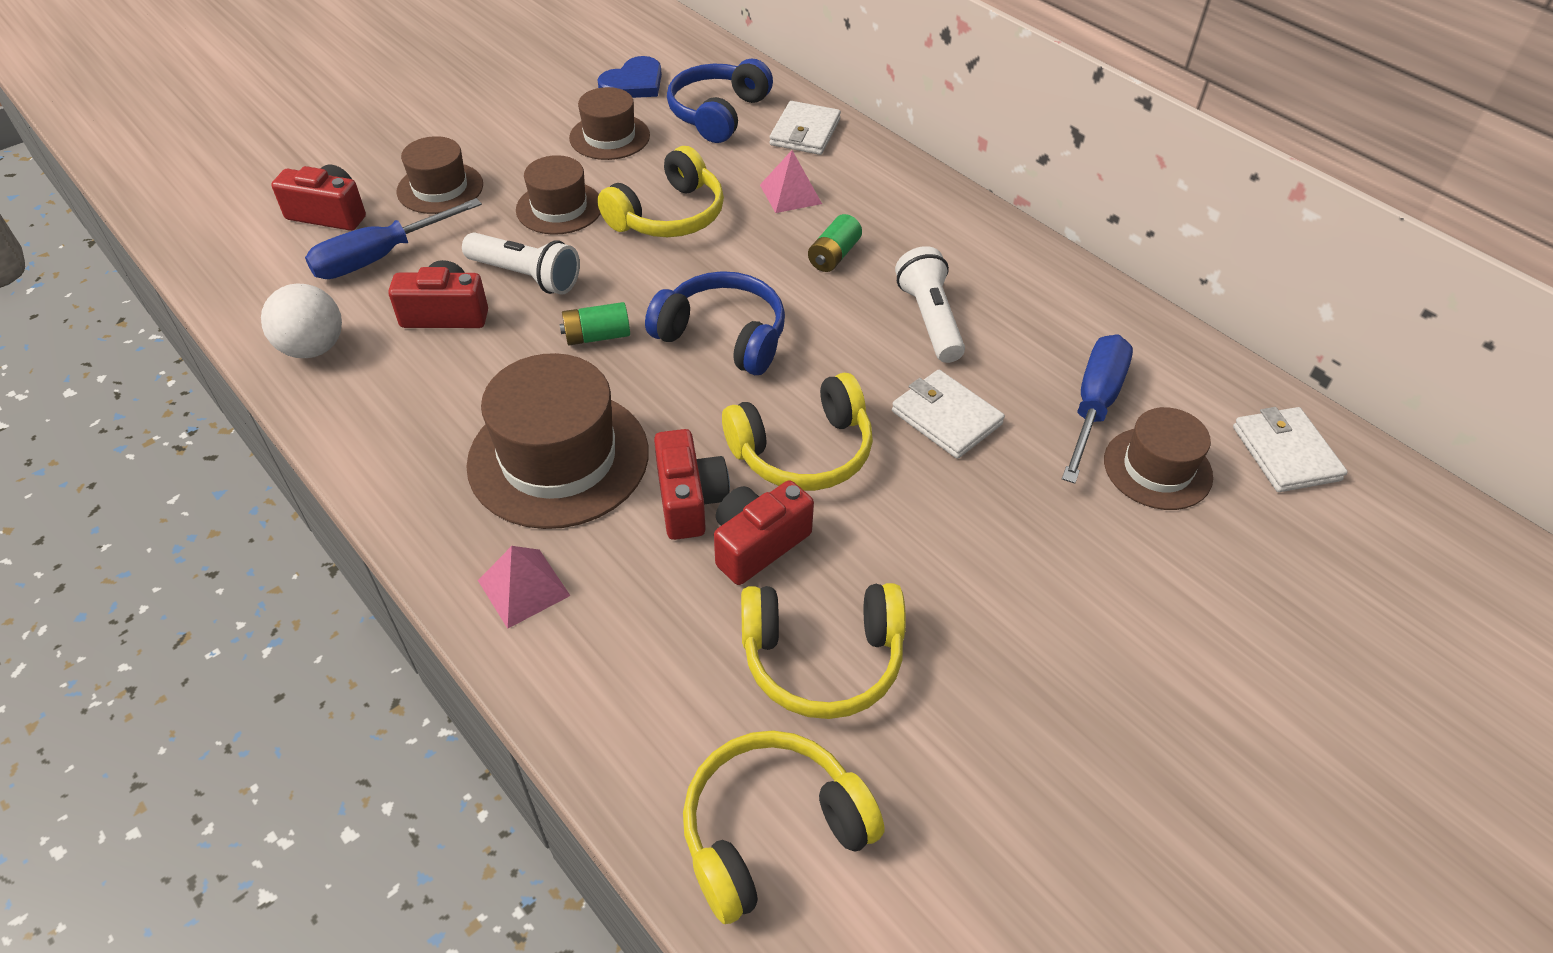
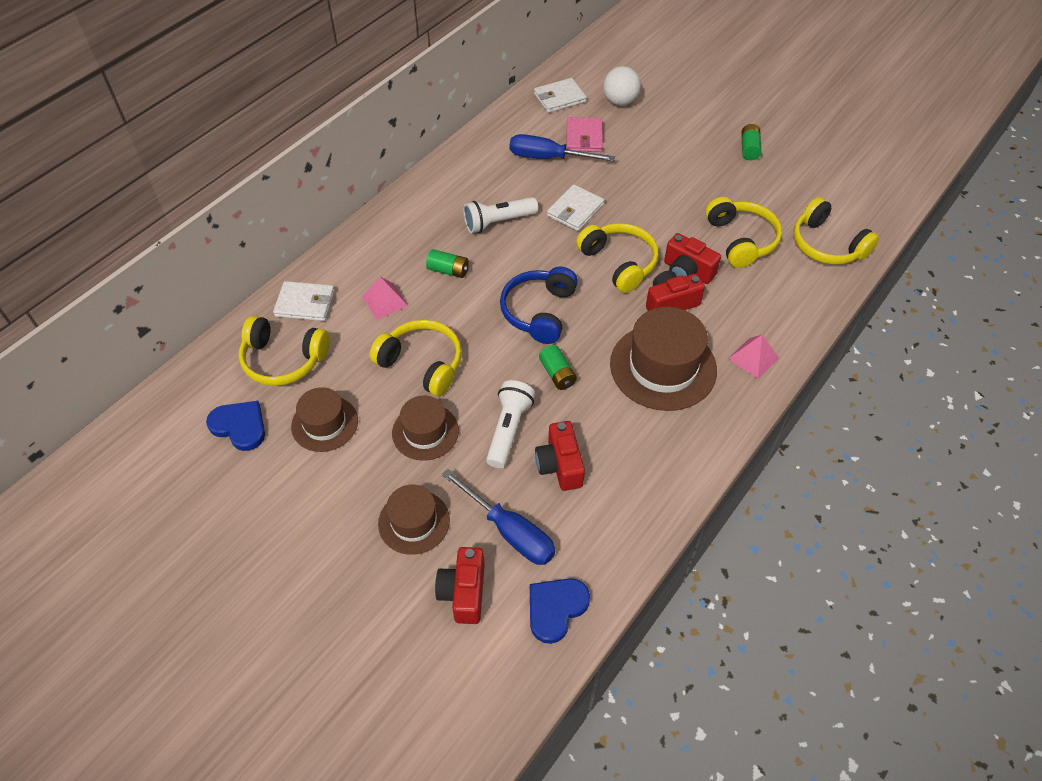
camera: 100 degrees left, 5 degrees up
white ball [261,283,342,358] -> white ball moved to [603,66,641,106]
blue headphones [667,59,773,143] -> yellow headphones [239,316,330,386]
brown hat [1104,407,1213,510] -> pink wallet [567,117,603,152]
none -> blue heart [530,578,590,644]
none -> green battery [741,124,762,160]

